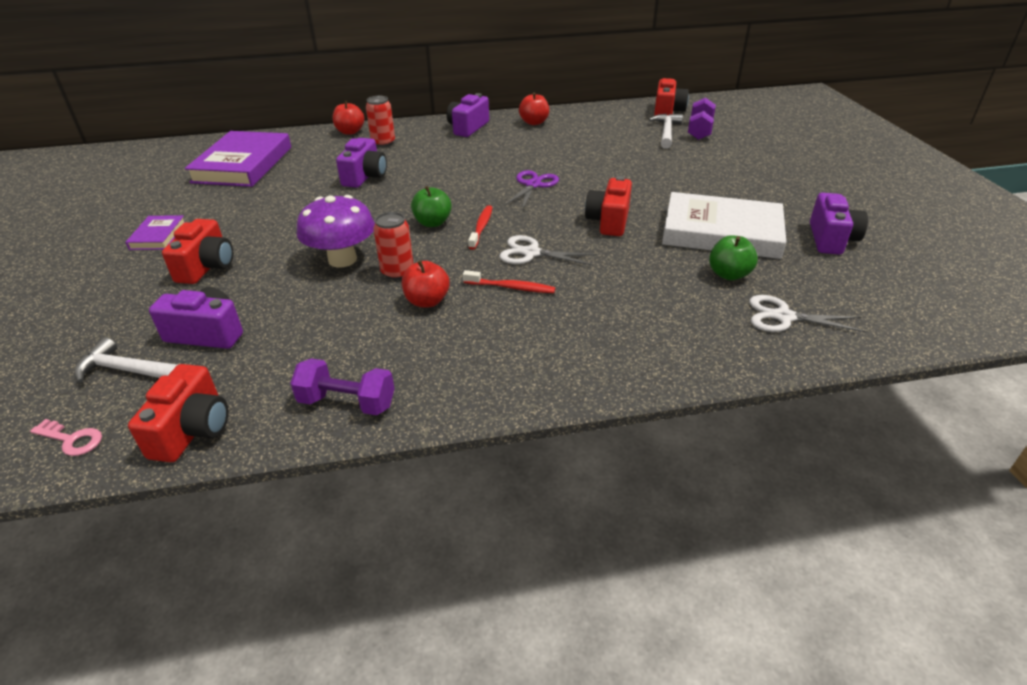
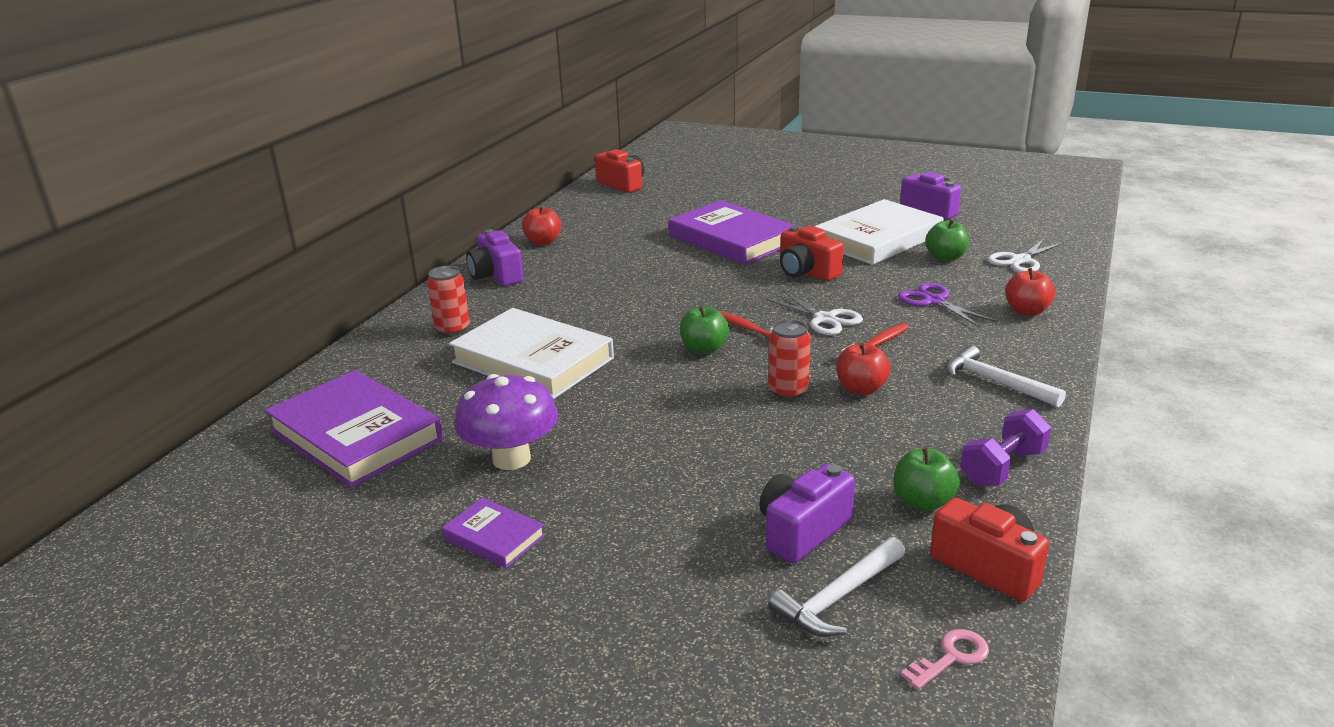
camera: 55 degrees left, 10 degrees down
red camera [162,219,233,284] -> none
purple mushroom [297,195,375,267] -> purple mushroom moved to [454,374,558,470]
red apple [332,101,364,135] -> red apple moved to [1005,268,1055,316]
purple camera [336,138,387,188] -> white book [449,308,614,399]
white scissors [499,235,597,266] -> white scissors turned 90 degrees counterclockwise [767,291,863,335]
purple scissors [504,170,559,209] -> purple scissors moved to [898,283,997,327]
white hammer [648,113,683,149] -> white hammer moved to [946,345,1066,407]
purple dumbbell [688,98,716,140] -> none
none -> purple book [669,200,797,265]
none -> green apple [893,447,960,512]

